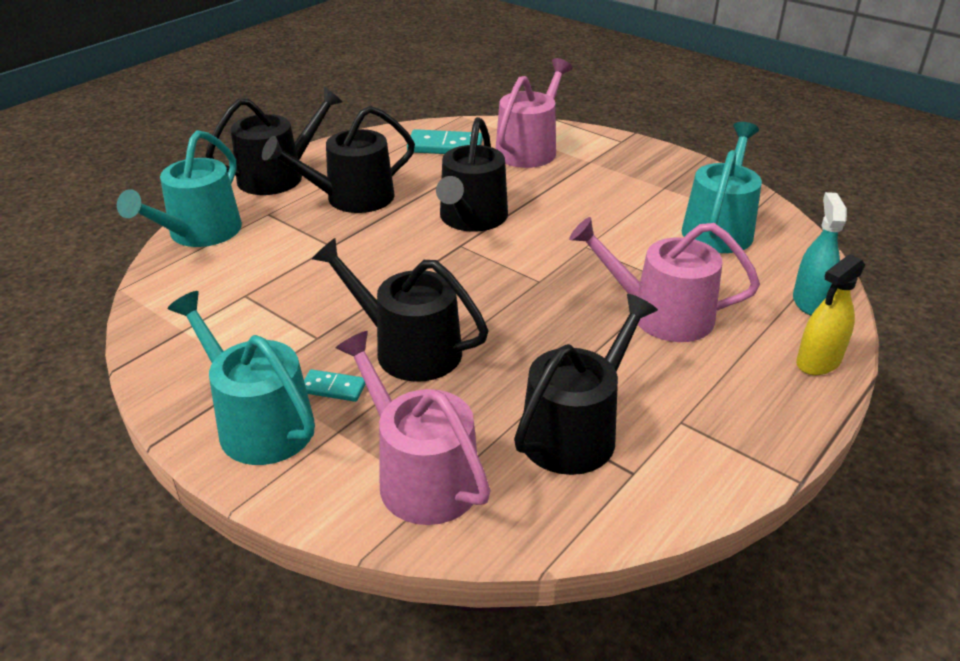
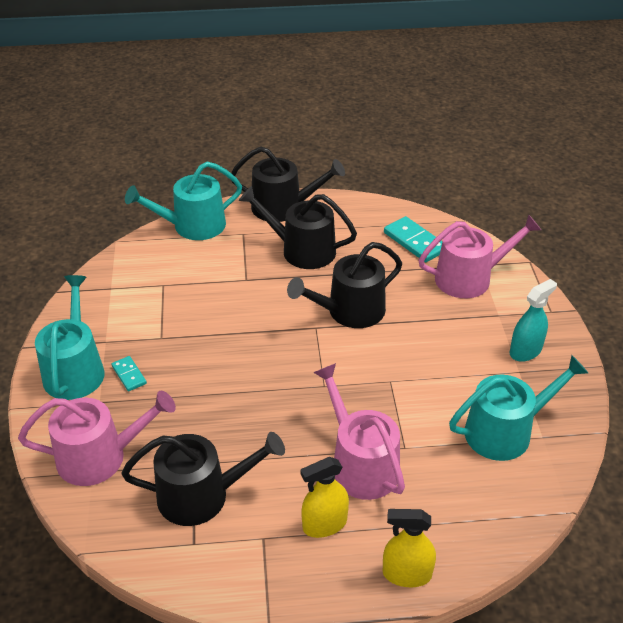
camera: 45 degrees right, 5 degrees up
black watering can [312,238,488,382] -> none
pink watering can [336,331,491,525] -> pink watering can turned 75 degrees clockwise [18,391,176,486]
turquoise spray bottle [793,192,847,315] -> turquoise spray bottle moved to [510,279,557,362]
none -> yellow spray bottle [301,457,349,538]

